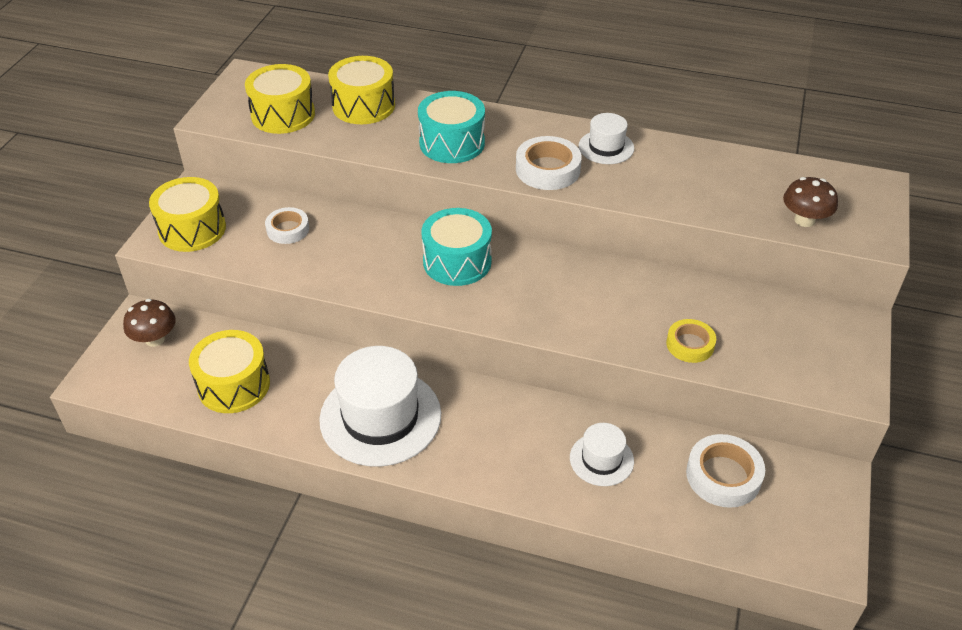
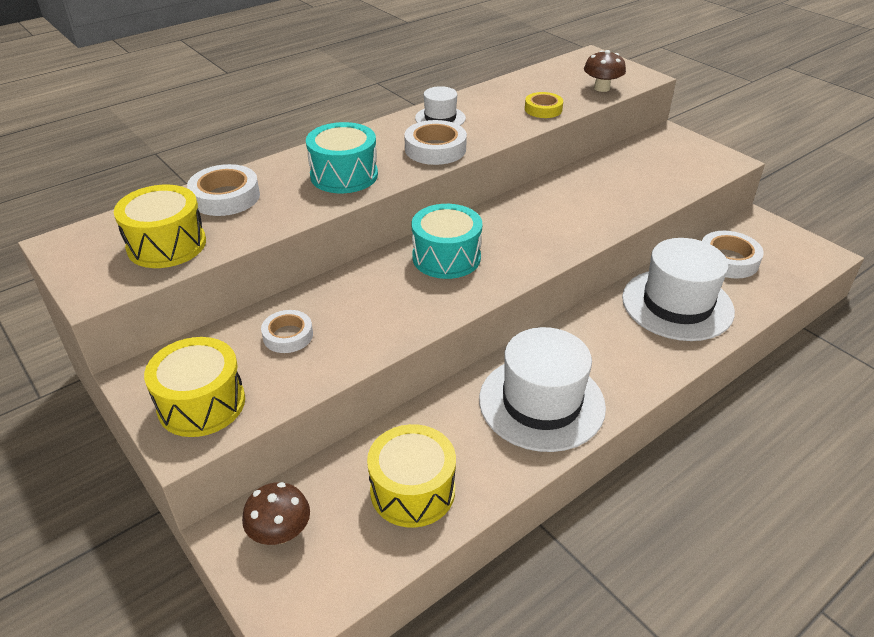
camera: 55 degrees left, 5 degrees down
yellow drum [328,56,395,124] -> white tape [187,164,260,216]
white hat [570,423,634,486] -> white hat [622,238,735,341], size x1.96
yellow tape [666,319,716,363] -> yellow tape moved to [525,92,563,118]

